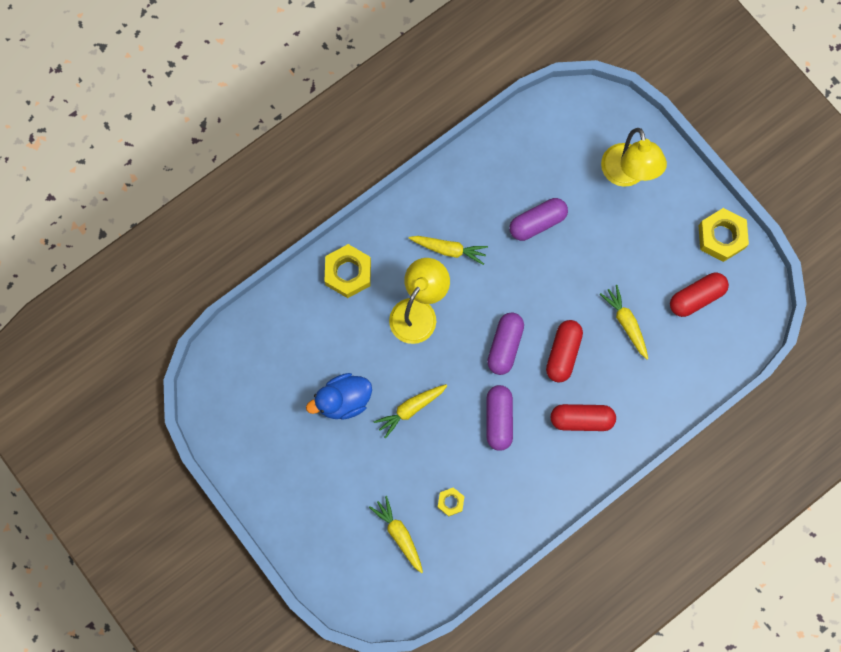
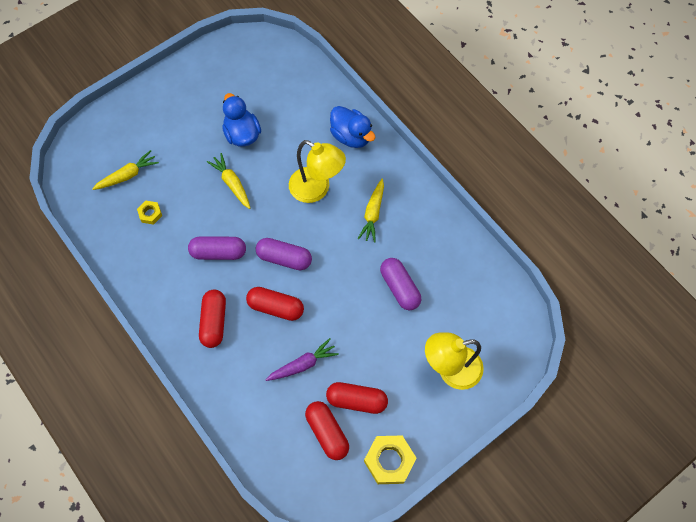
camera: 90 degrees right, 10 degrees down
yellow nut [325,244,371,298] -> blue duck [330,106,375,148]
yellow carrot [600,285,648,359] -> purple carrot [265,338,339,381]
none -> red capsule [326,382,388,414]

